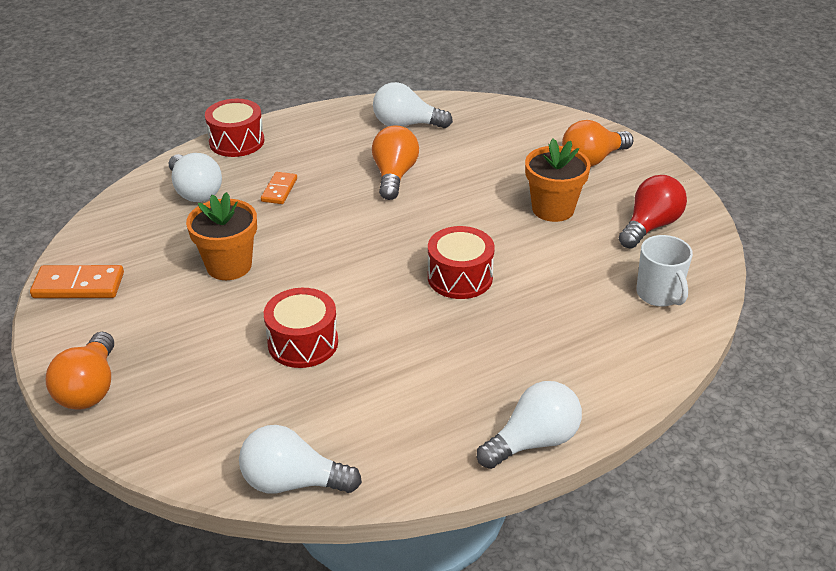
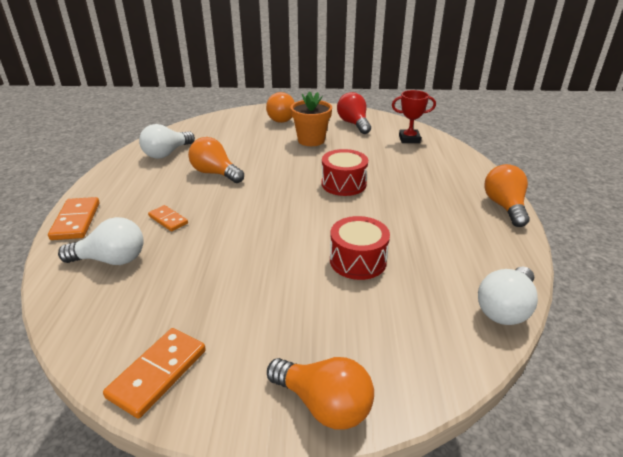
camera: 60 degrees left, 5 degrees down
orange flower pot [186,192,257,280] -> none
red drum [205,99,264,157] -> orange domino [48,197,100,240]
white light bulb [477,381,582,469] -> orange light bulb [484,164,530,227]
white mug [636,235,693,307] -> red trophy [392,90,436,143]

